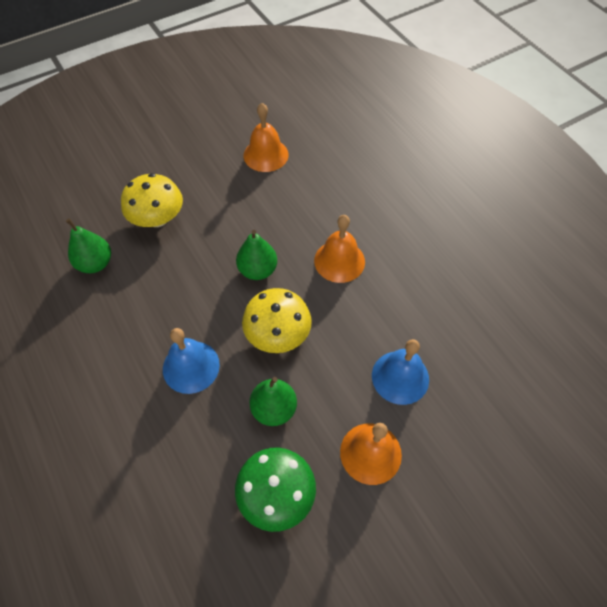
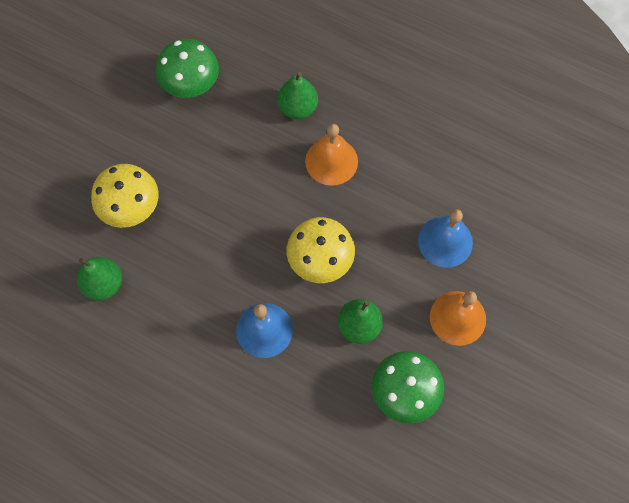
camera: 30 degrees left, 10 degrees up
green pear [236,230,277,280] -> green pear moved to [277,72,318,119]
orange bell [244,103,289,172] -> green mushroom [156,39,219,98]

